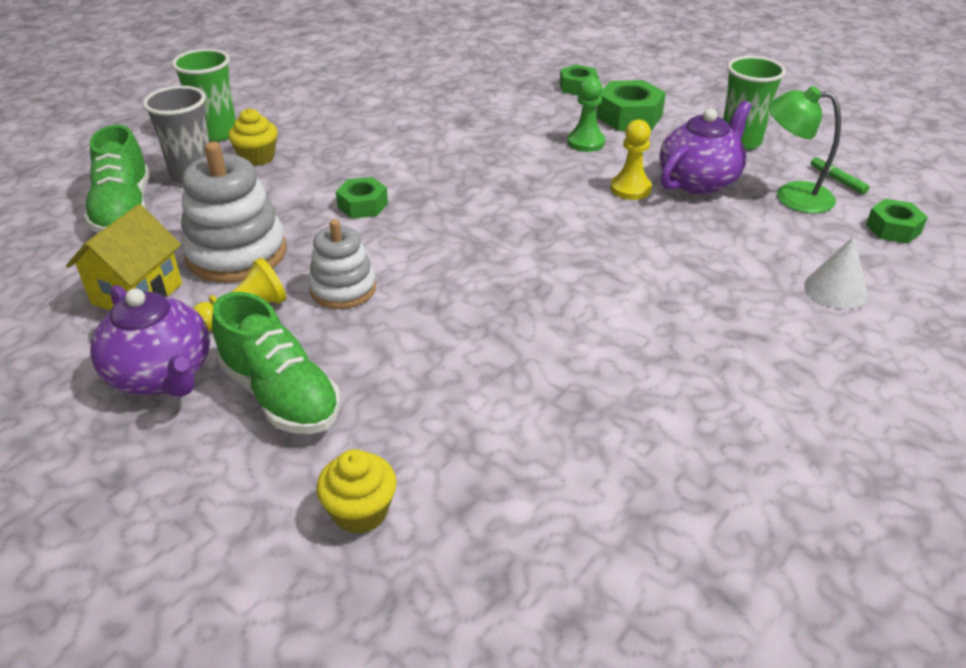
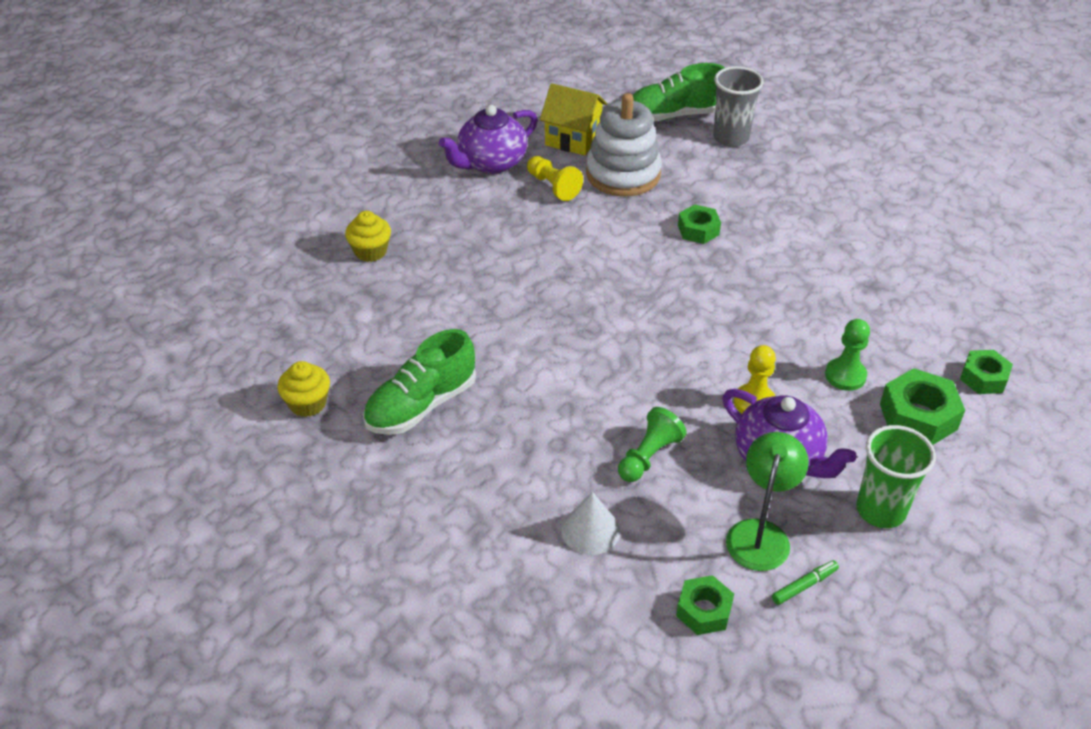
camera: 90 degrees right, 5 degrees up
green cup [172,49,236,142] -> none
green shoe [212,292,341,434] -> green shoe moved to [363,329,476,435]
yellow cupcake [228,108,278,166] -> yellow cupcake moved to [277,361,330,417]
white stacking toy [308,219,376,309] -> none
none -> green pawn [618,407,686,482]

